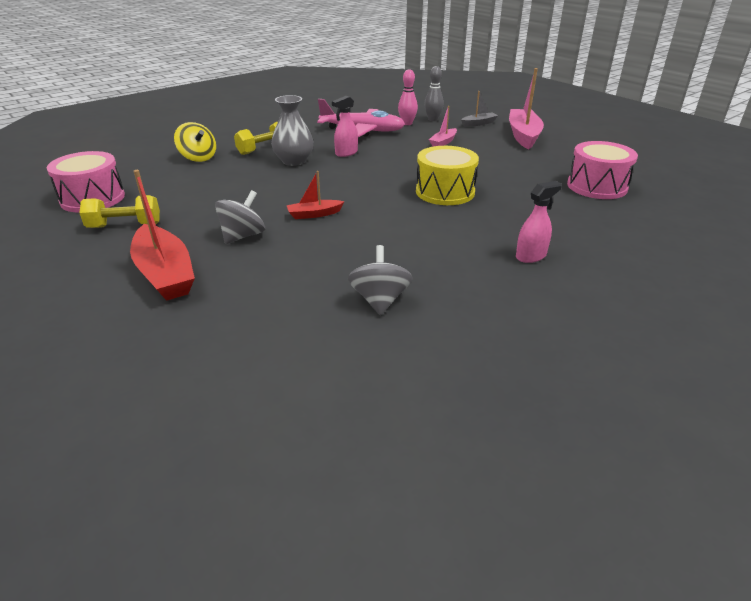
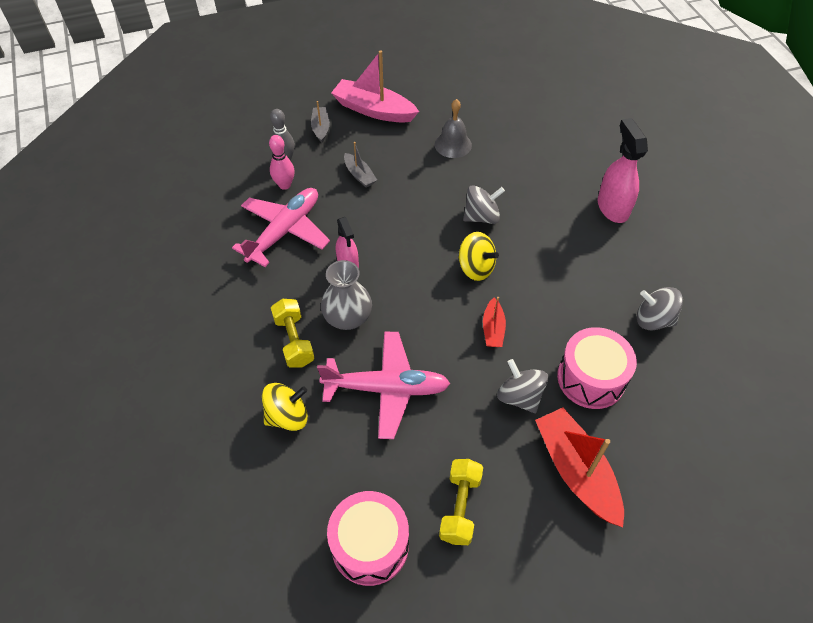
camera: 70 degrees left, 20 degrees up
red boat [130,170,195,301] -> red boat turned 105 degrees counterclockwise [535,408,624,527]
yellow drum [416,146,479,205] -> grey spinning top [463,185,505,224]
pink boat [429,106,457,146] -> grey boat [344,142,377,188]
pink spray bottle [516,181,562,263] -> pink spray bottle [598,118,648,223], size x1.57
pink drum [567,141,638,199] -> pink drum moved to [557,327,637,409]
none -> pink plane [317,331,450,439]
none -> grey bell [435,99,472,158]
none -> yellow spinning top [458,232,499,281]

